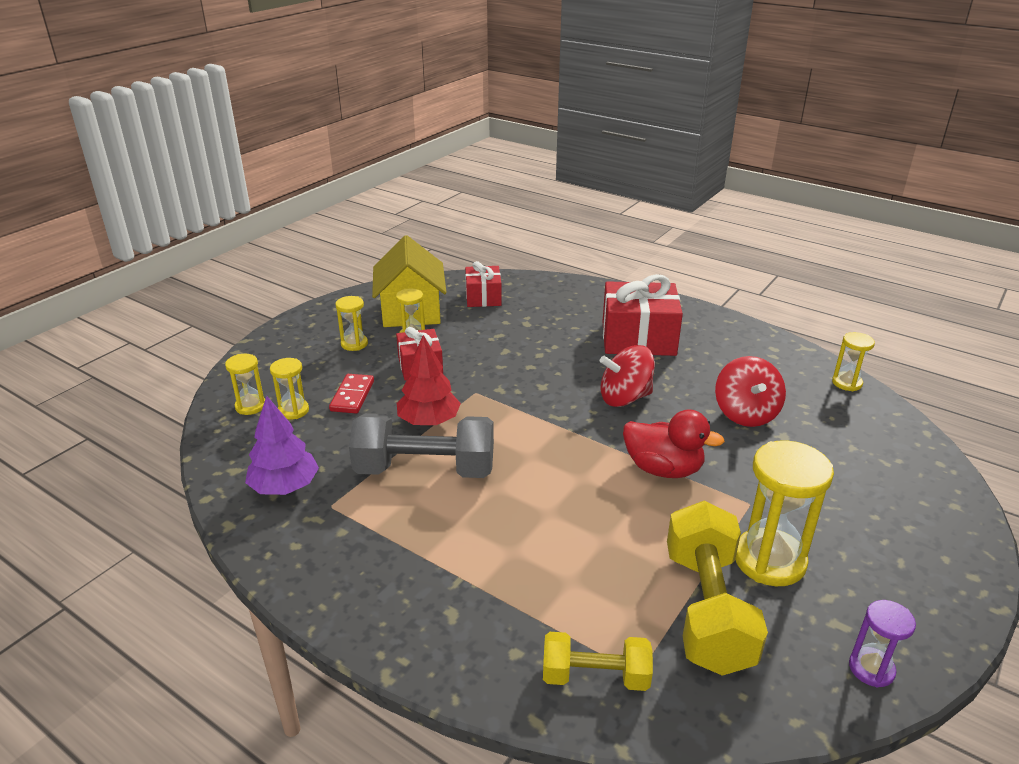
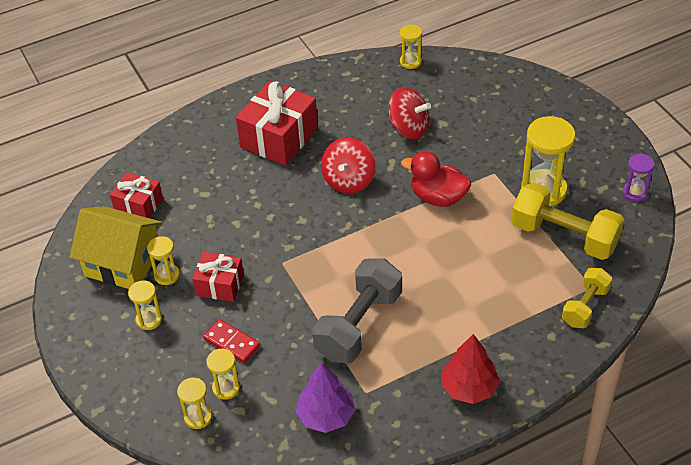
camera: 60 degrees left, 15 degrees up
red tree [397,335,461,426] -> red tree moved to [441,334,500,404]
red duck [623,410,725,478] -> red duck turned 120 degrees counterclockwise [401,151,471,207]

